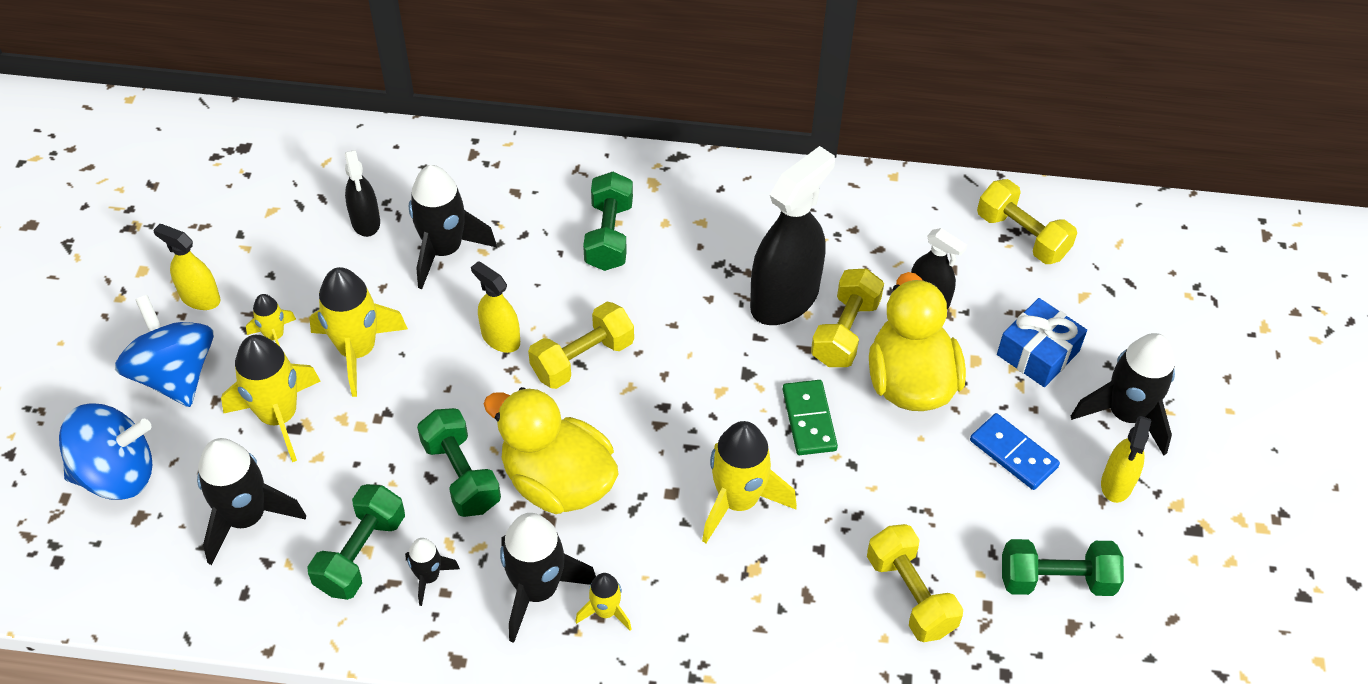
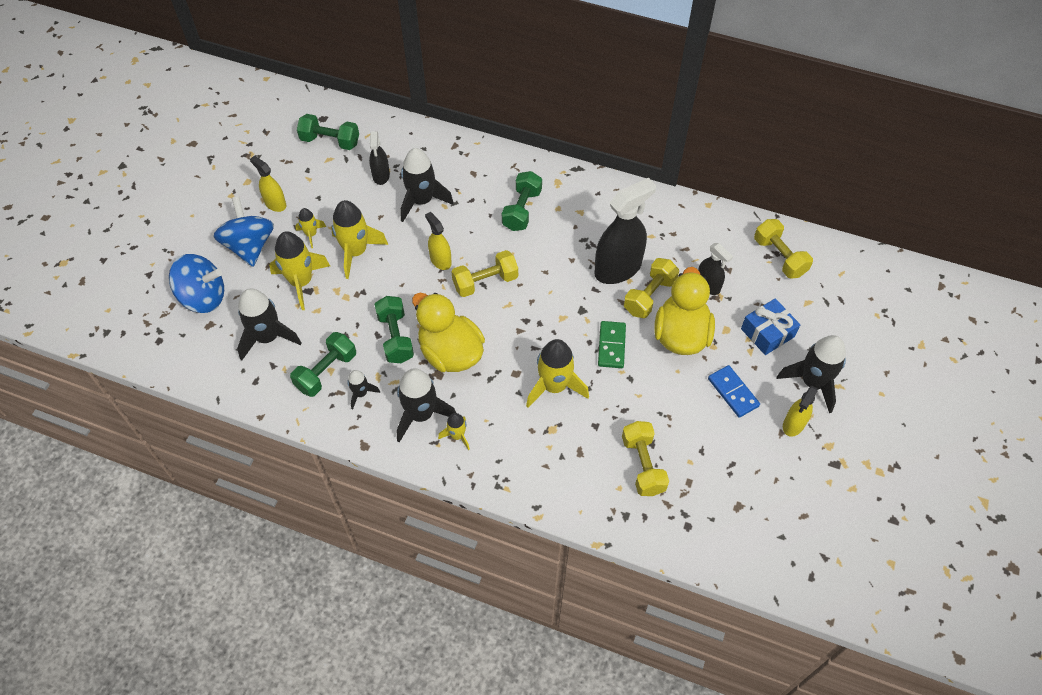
camera: 15 degrees right, 5 degrees up
green dumbbell [1002,539,1124,596] -> green dumbbell moved to [297,114,359,150]

